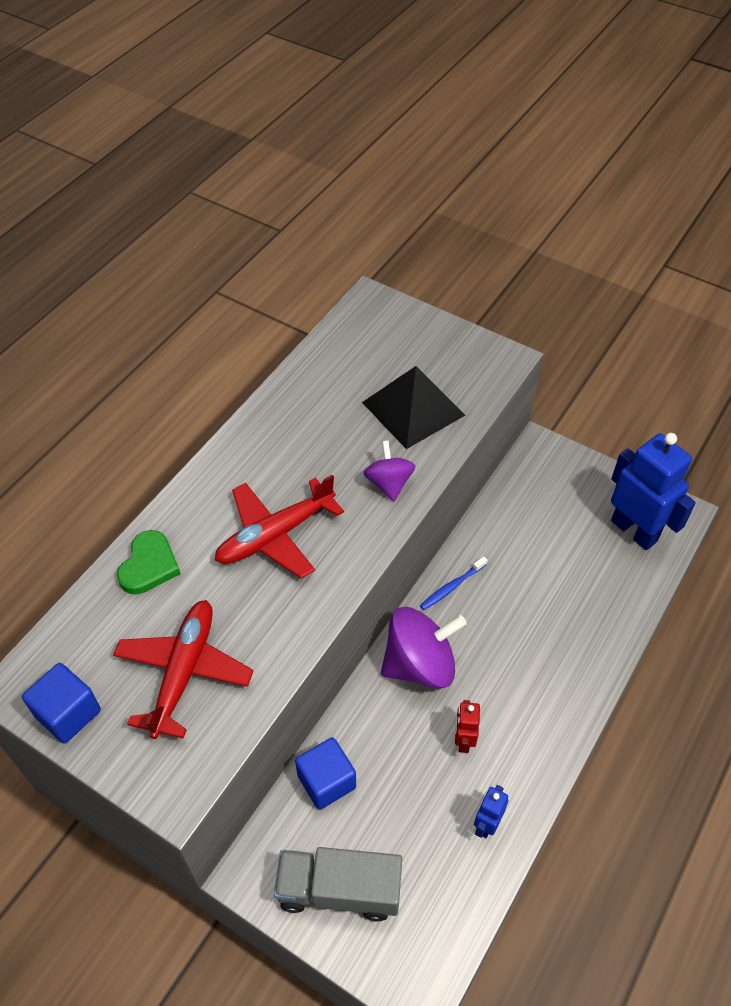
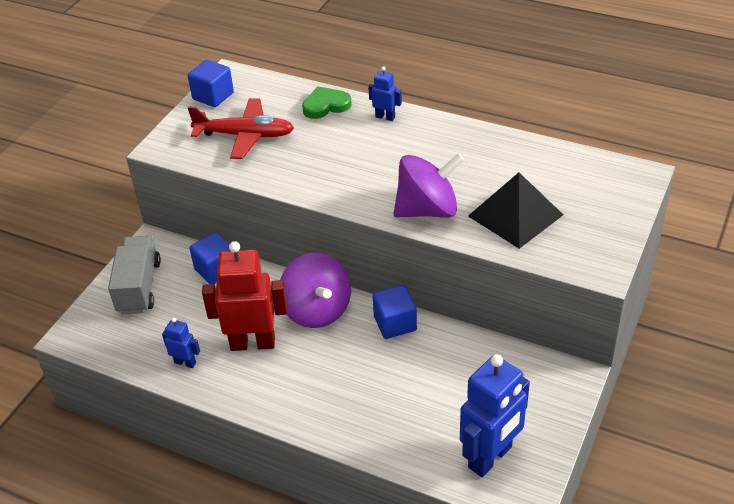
camera: 85 degrees right, 10 degrees down
green heart [117,530,181,594] -> green heart turned 150 degrees clockwise [302,87,352,119]
red plane [215,475,344,579] -> none
purple spinning top [363,441,415,501] -> purple spinning top [394,153,465,218], size x1.75
blue toothbrush [420,557,488,610] -> blue cube [373,285,417,339]
red robot [455,700,480,753] -> red robot [202,241,287,351], size x2.12
none -> blue robot [368,66,402,121]

